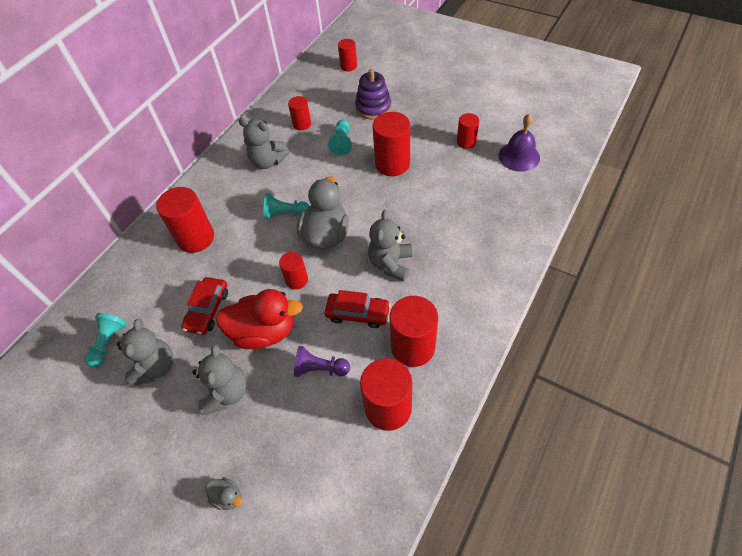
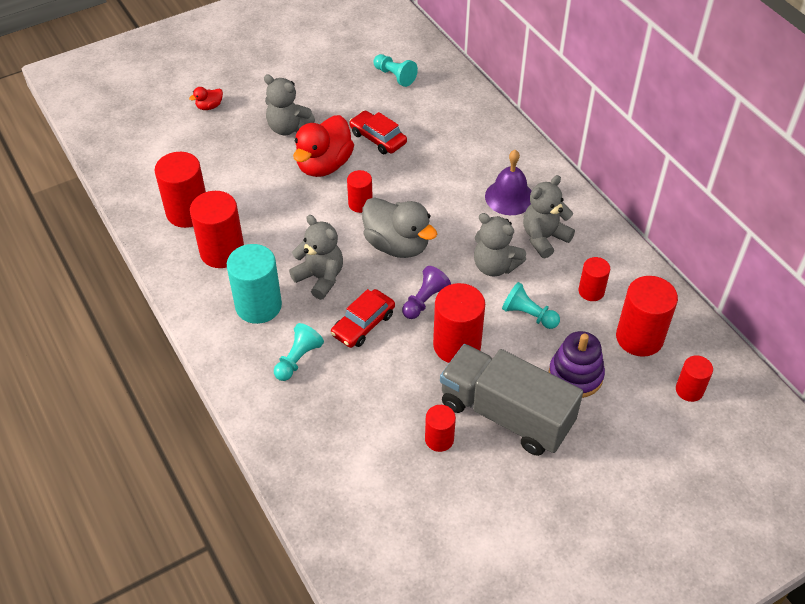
camera: 115 degrees right, 5 degrees down
grey teddy bear [117,319,173,386] -> grey teddy bear moved to [474,213,526,277]
red cylinder [156,187,214,253] -> red cylinder moved to [616,276,678,357]
grey duck [205,477,242,510] -> red duck [189,87,223,110]
turquoise pawn [264,193,310,219] -> turquoise pawn moved to [274,323,324,381]
purple pawn [294,346,350,377] -> purple pawn moved to [402,266,451,319]
red car [324,290,391,328] -> red car moved to [331,289,395,348]
purple bell [499,114,540,172] -> purple bell moved to [485,150,532,215]
none -> turquoise cylinder [227,244,282,324]
none -> grey truck [440,344,583,456]

